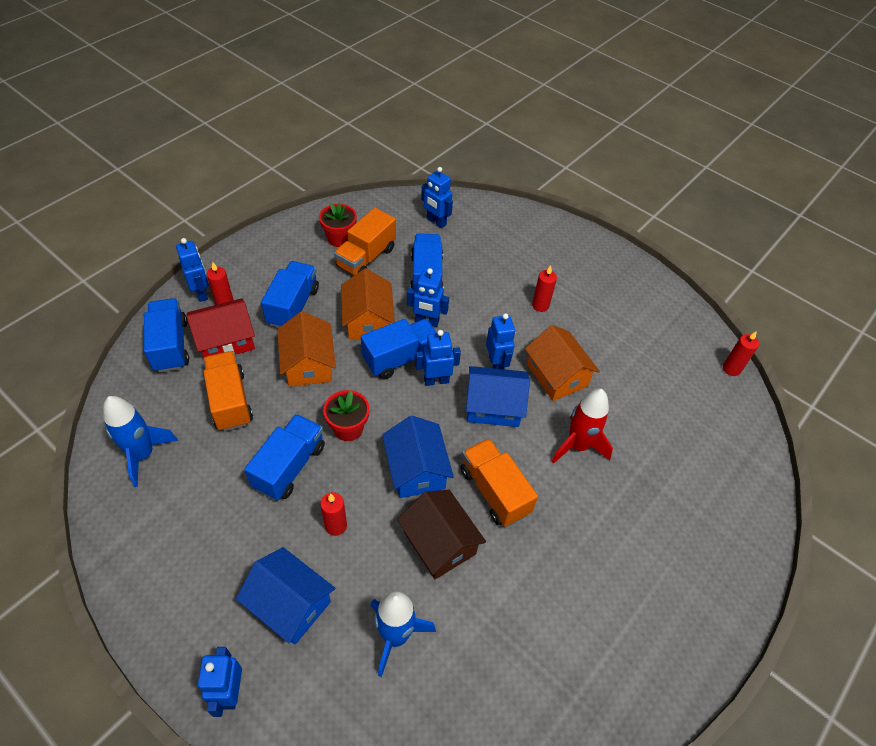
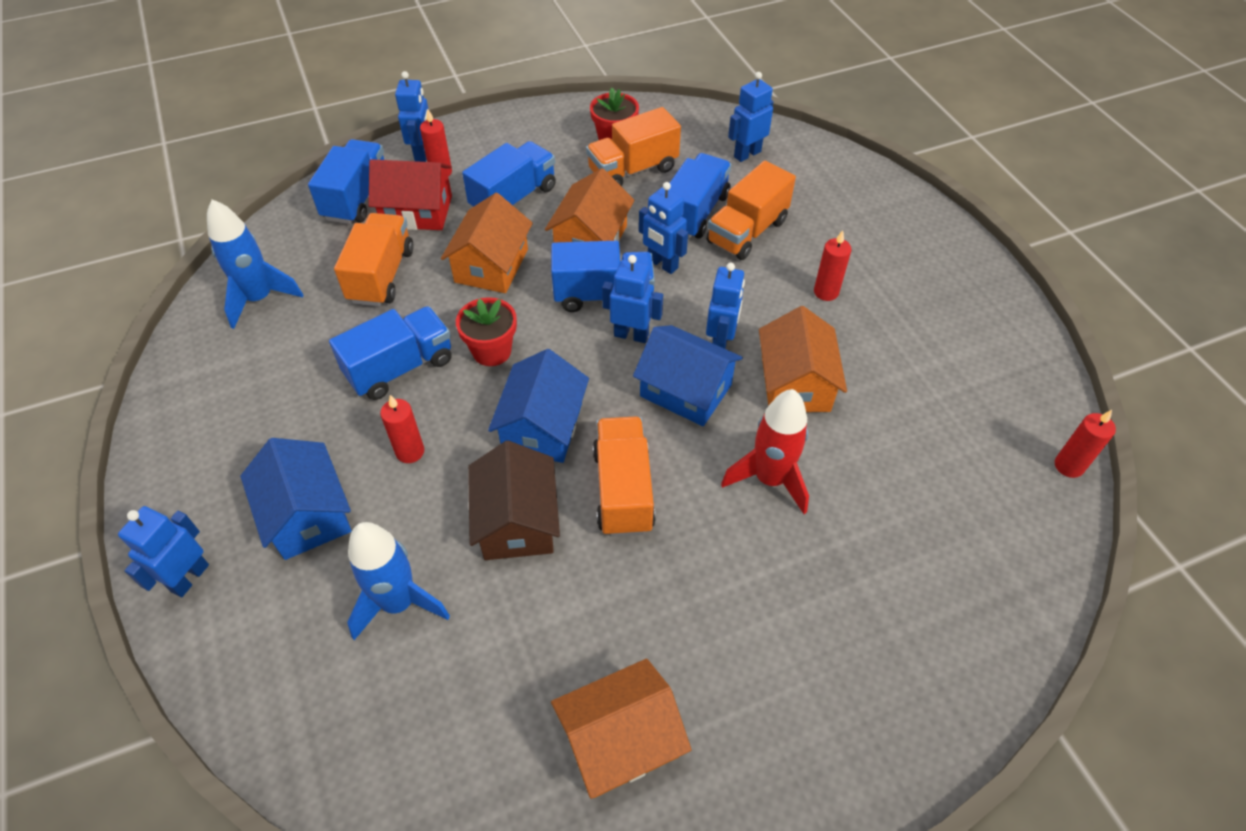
camera: 30 degrees right, 0 degrees up
blue robot [421,167,453,228] -> blue robot turned 75 degrees clockwise [728,72,773,162]
none -> orange house [551,659,691,799]
none -> orange truck [706,161,796,260]

